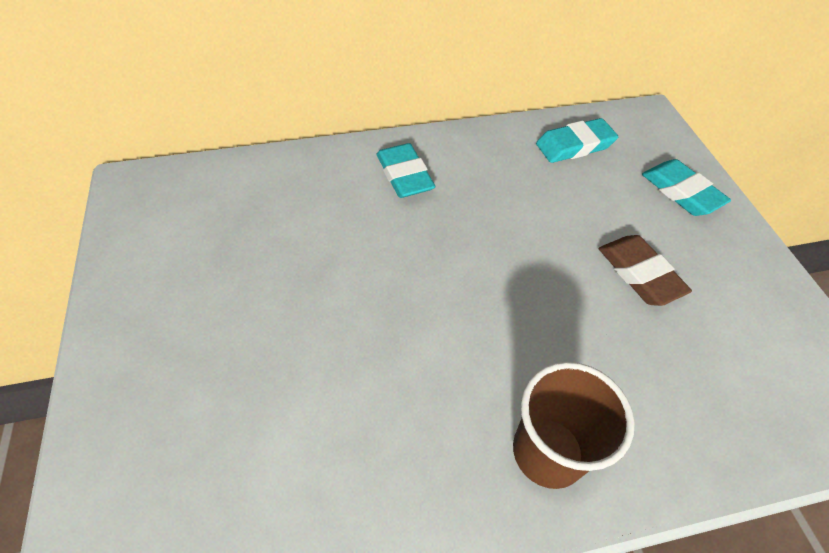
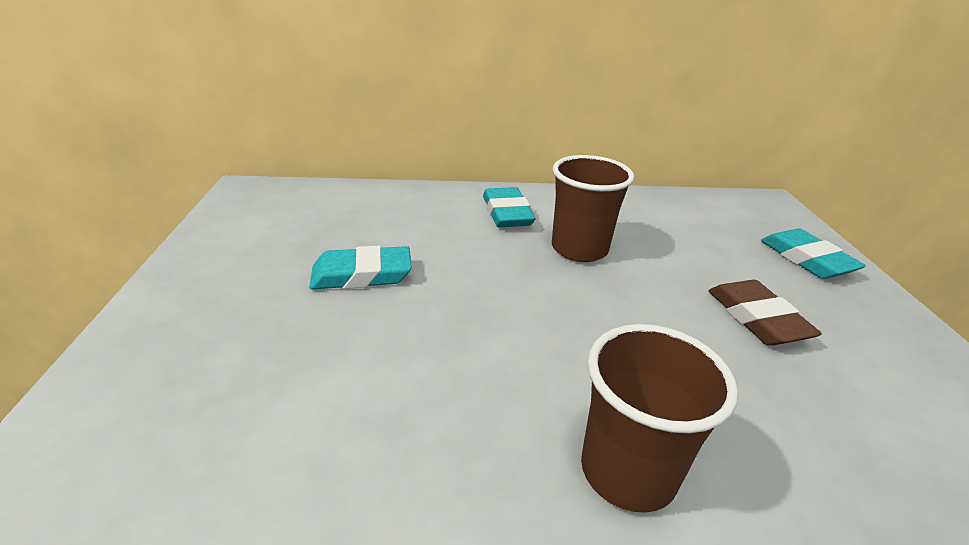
camera: 10 degrees right, 20 degrees down
turquoise eraser [536,118,618,163] -> turquoise eraser moved to [309,246,412,289]
none -> brown cup [552,155,635,262]

